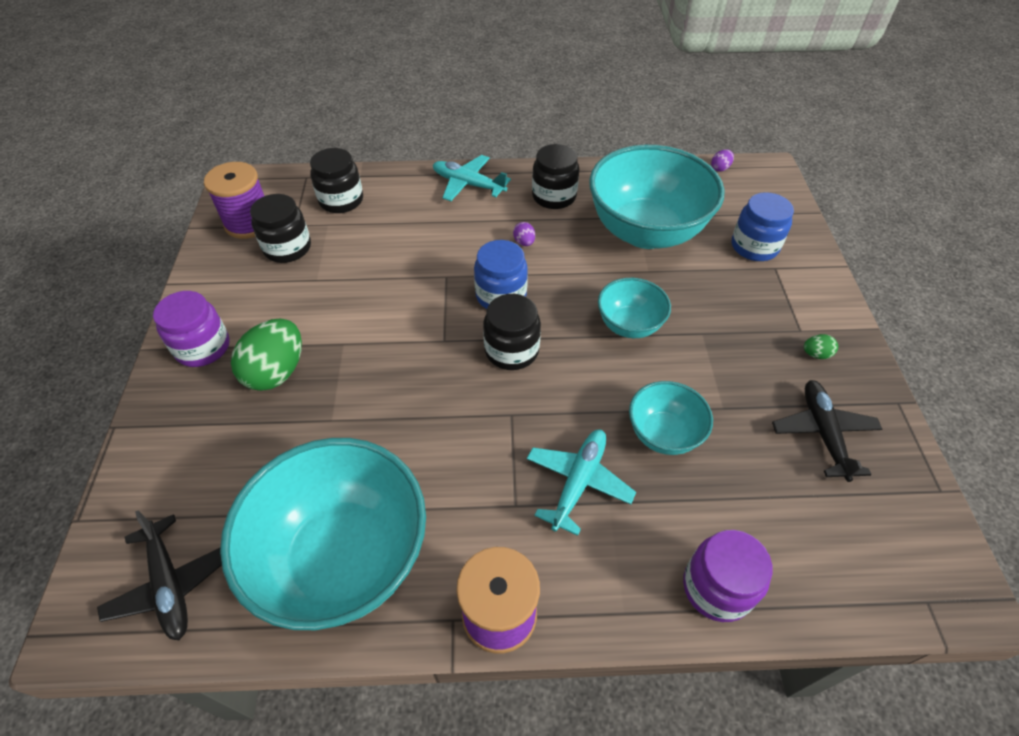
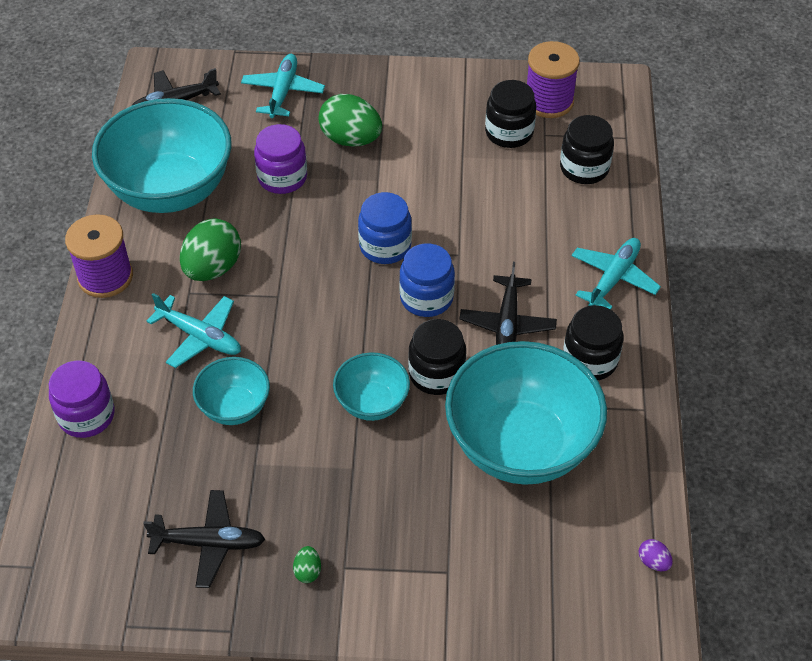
camera: 95 degrees right, 0 degrees up
purple jar [153,291,230,367] -> purple jar moved to [254,124,307,194]
black jar [483,294,541,370] -> black jar moved to [408,319,466,395]
purple egg [513,222,535,246] -> black plane [459,262,557,345]
blue jar [732,192,794,261] -> blue jar moved to [358,192,412,264]
none -> green egg [180,219,241,281]
none -> turquoise plane [241,54,325,118]

